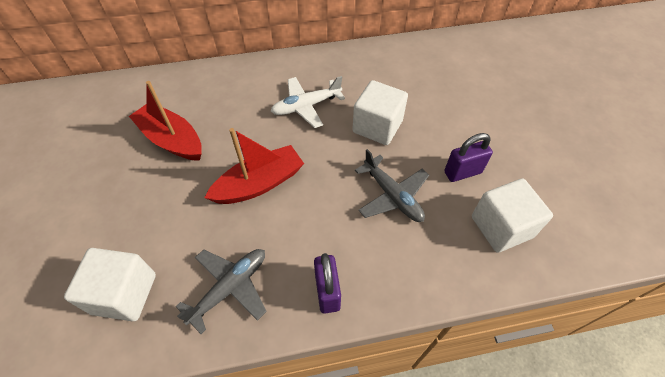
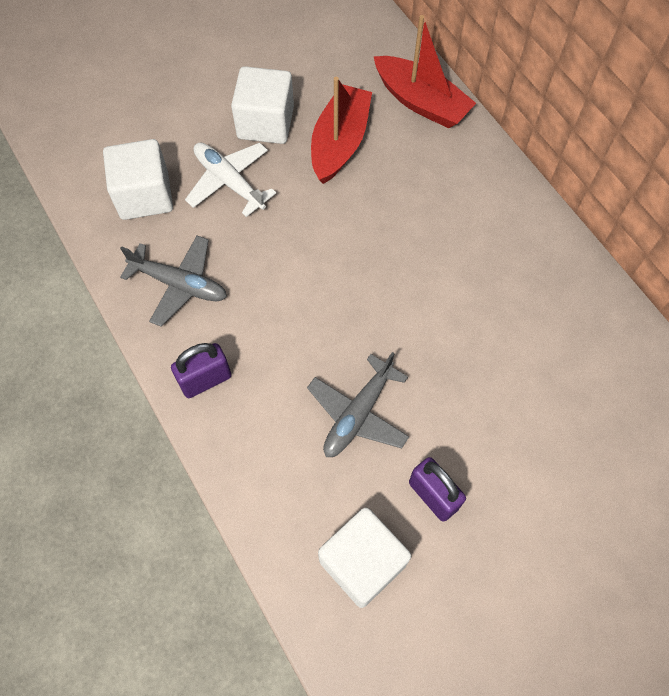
camera: 70 degrees right, 10 degrees up
red boat [204,128,304,204] -> red boat moved to [373,15,476,128]
white plane [270,76,345,128] -> white plane moved to [185,142,276,217]
white cube [352,80,408,145] -> white cube moved to [231,66,294,144]

